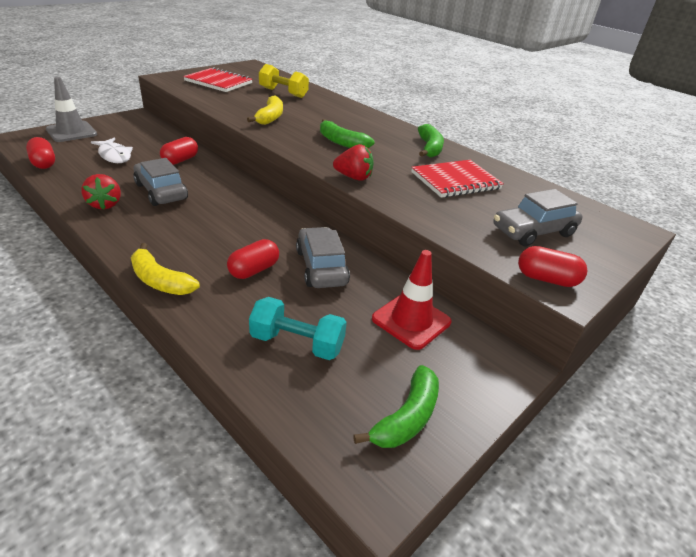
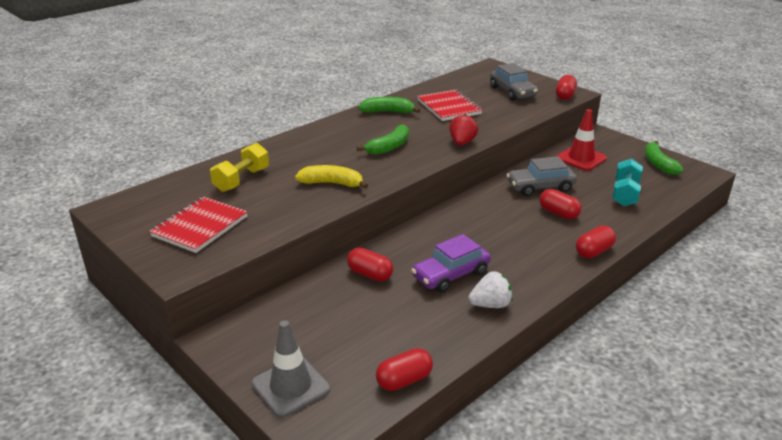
camera: 85 degrees left, 5 degrees down
red strawberry [81,174,121,210] -> white strawberry [469,271,513,308]
white fish [91,138,133,163] -> none
yellow banana [131,243,200,295] -> red capsule [576,225,616,258]
grey car [133,158,188,206] -> purple car [411,234,491,293]
green banana [353,365,439,448] -> green banana turned 135 degrees counterclockwise [645,141,683,175]

